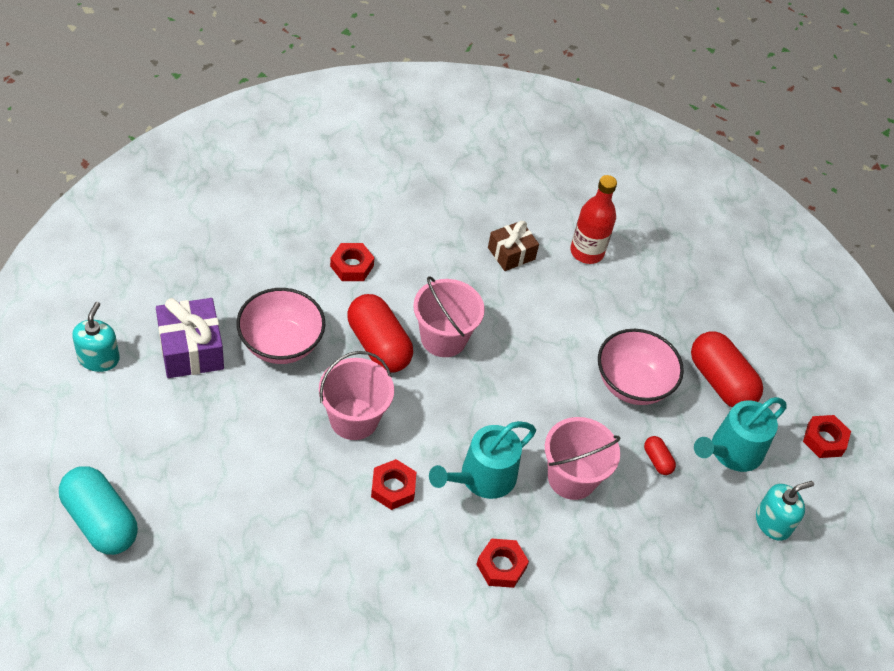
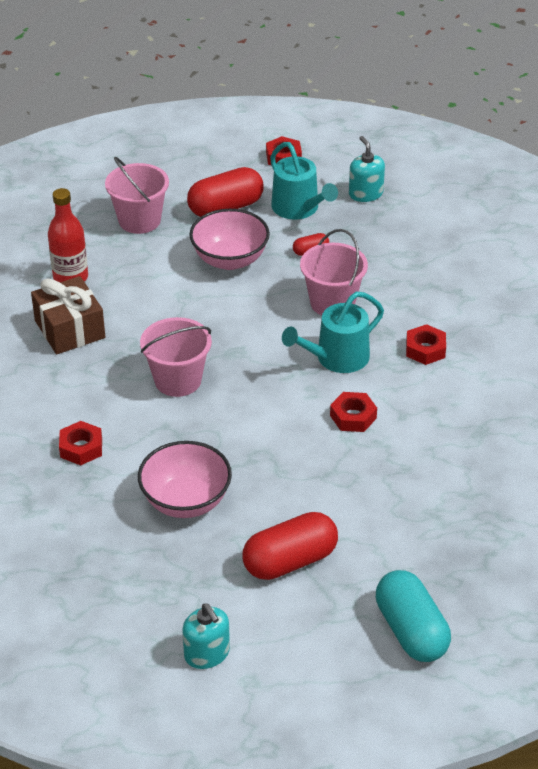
camera: 80 degrees left, 10 degrees down
turquoise capsule [59,466,138,555] -> turquoise capsule turned 75 degrees counterclockwise [376,570,451,662]
turquoise soap dispenser [72,302,120,372] -> turquoise soap dispenser turned 135 degrees counterclockwise [182,603,230,669]
purple gift [156,298,224,378] -> none
pink bucket [319,351,394,440] -> pink bucket moved to [105,156,169,234]
red capsule [347,294,413,373] -> red capsule moved to [243,512,338,580]
turquoise watering can [429,421,536,499] -> turquoise watering can turned 90 degrees clockwise [282,292,384,373]
brown gift [488,221,539,271] -> brown gift [31,276,105,354], size x1.52

